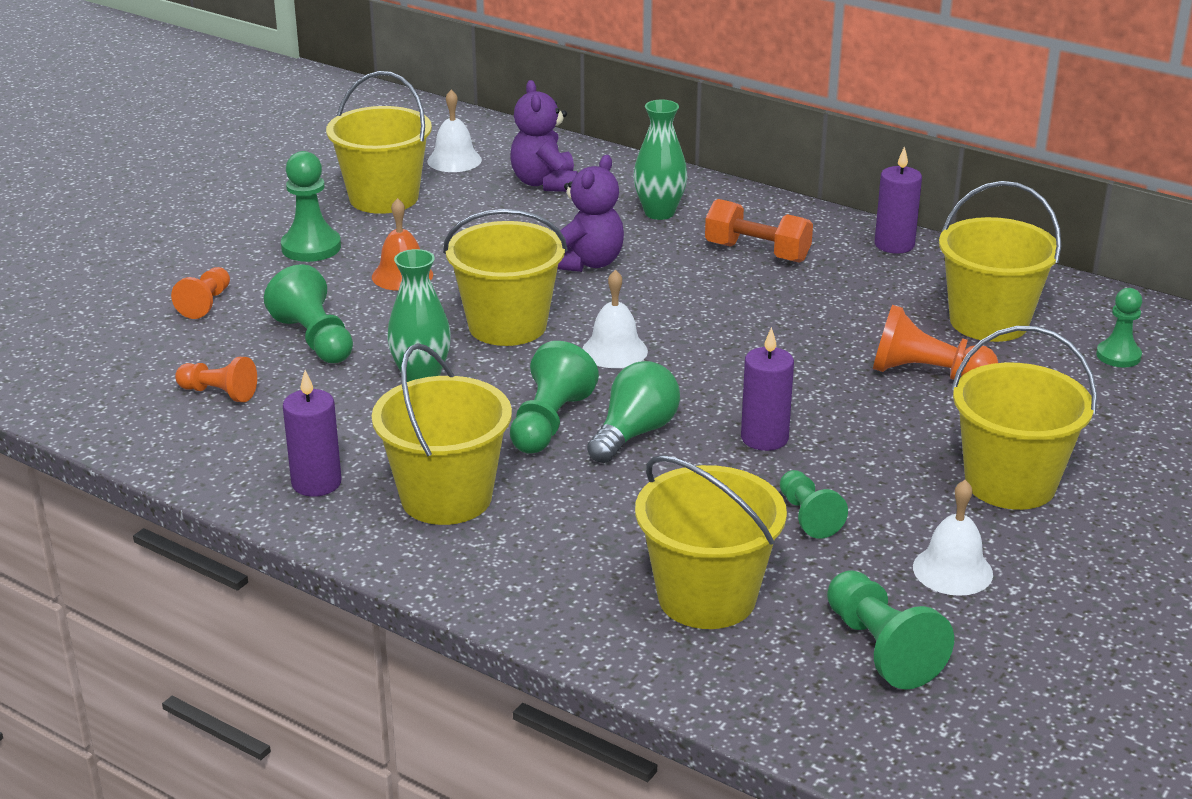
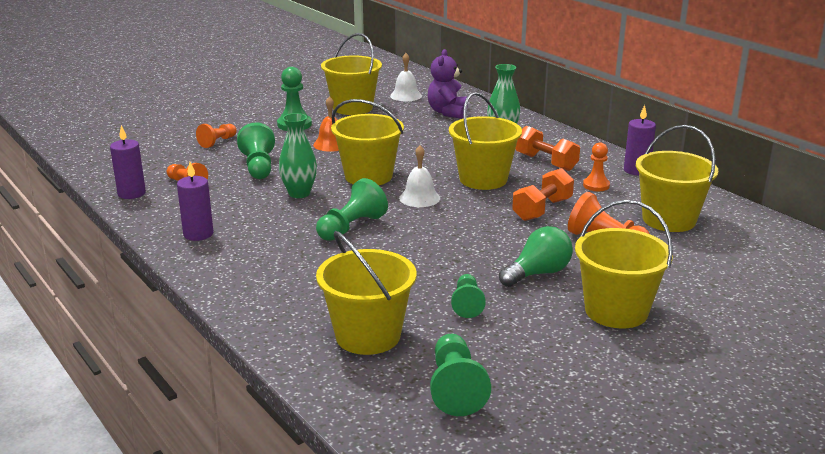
camera: 20 degrees right, 5 degrees down
yellow bucket [372,343,512,525] -> yellow bucket moved to [449,92,522,190]
purple teddy bear [557,155,624,272] -> none
green light bulb [587,361,680,463] -> green light bulb moved to [499,226,573,287]
purple candle [741,327,794,451] -> purple candle moved to [110,125,146,199]
white bell [913,480,993,596] -> none
green pawn [1096,288,1142,367] -> none
none -> orange dumbbell [512,168,574,221]
none -> orange pawn [583,143,610,191]

